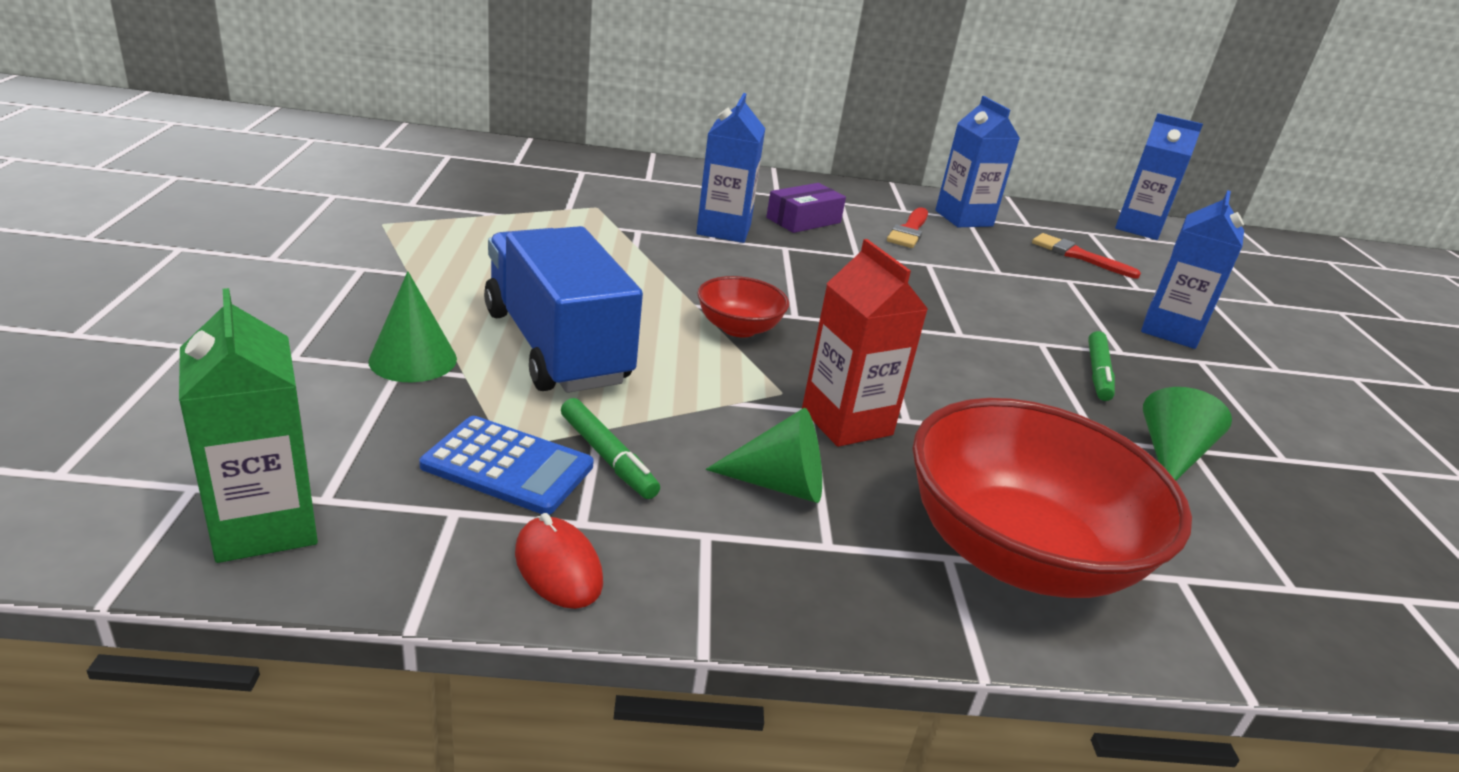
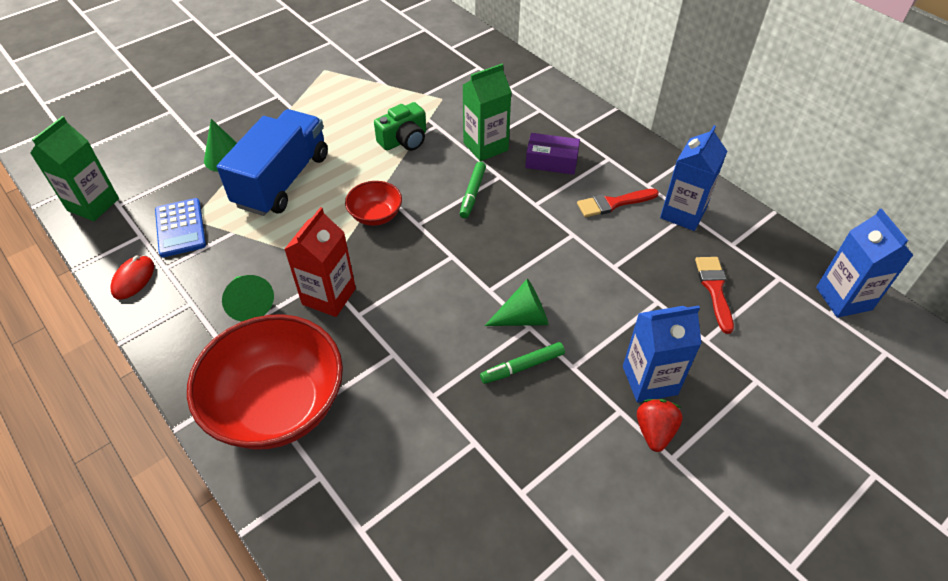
camera: 55 degrees right, 20 degrees up
green marker [561,398,660,499] -> green marker moved to [459,162,486,218]
blue carton [696,93,765,243] -> green carton [463,64,512,162]
green cone [1143,387,1232,481] -> green cone moved to [484,279,549,326]
none -> green camera [374,102,426,151]
none -> red strawberry [637,399,683,452]

